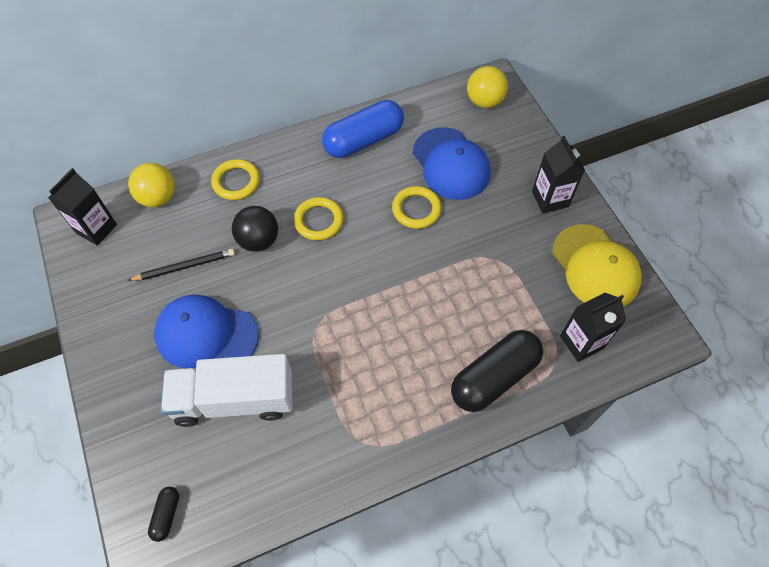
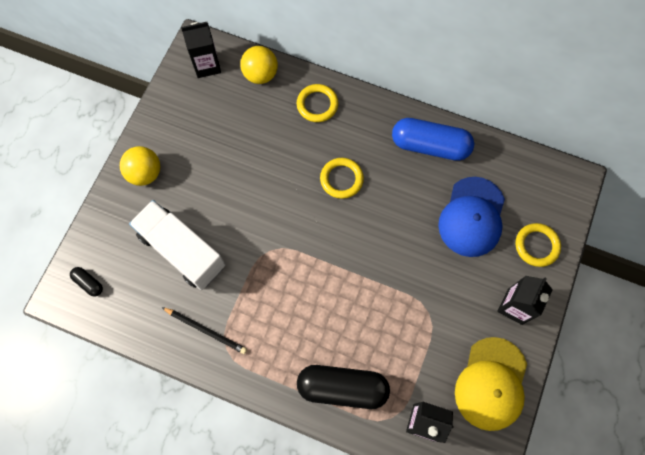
camera: 45 degrees right, 10 degrees up
black pencil [127,249,235,281] -> black pencil moved to [162,307,247,354]
black capsule [148,487,179,542] -> black capsule turned 75 degrees clockwise [70,267,103,297]
blue cap [154,295,259,368] -> none
black ball [232,206,278,252] -> none
yellow ring [392,186,442,229] -> yellow ring moved to [515,223,561,267]
yellow ball [467,66,508,108] -> yellow ball moved to [120,146,160,186]

